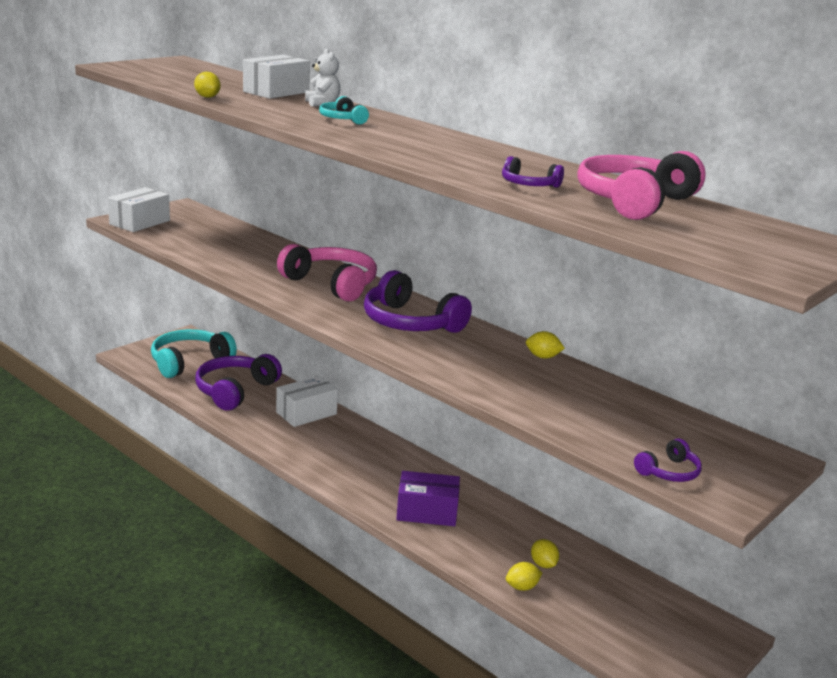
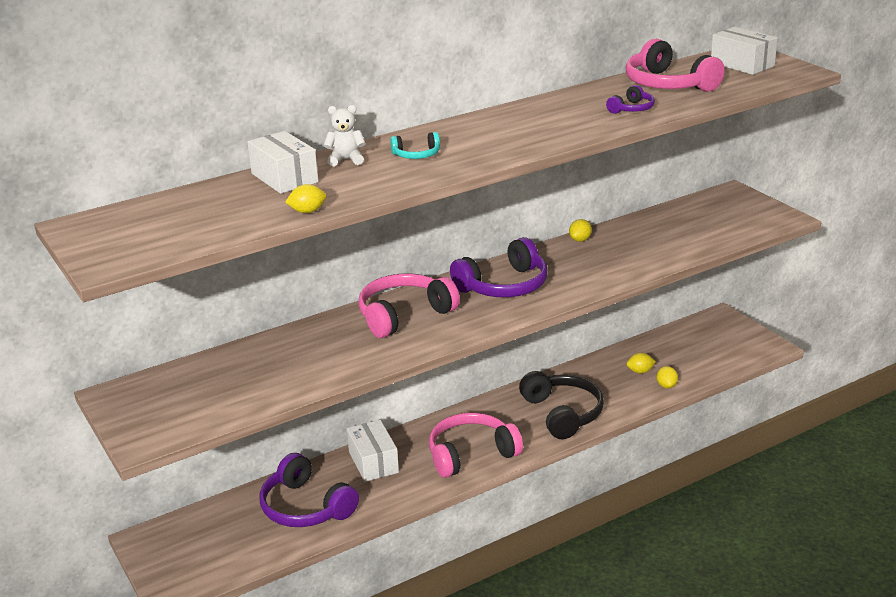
camera: 70 degrees left, 5 degrees up
white box [108,187,170,232] -> white box moved to [711,27,778,75]
turquoise headphones [151,329,237,378] -> none
purple box [396,471,460,526] -> black headphones [519,371,604,439]
purple headphones [634,438,702,482] -> none
none -> pink headphones [429,412,523,478]

